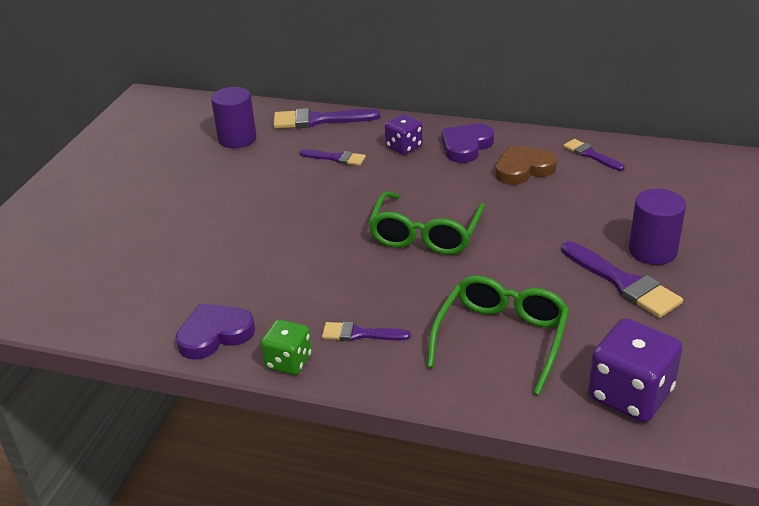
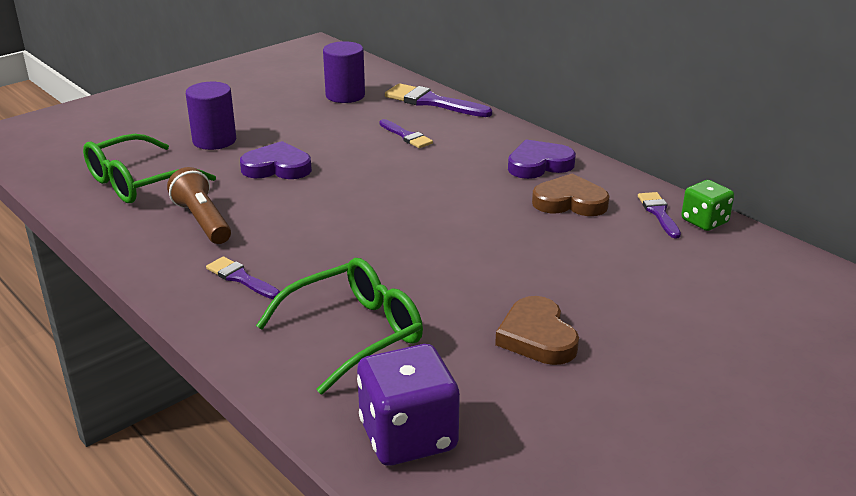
camera: 30 degrees right, 5 degrees down
purple heart [176,303,255,360] -> purple heart moved to [240,141,312,179]
green dice [261,320,312,375] -> green dice moved to [681,180,734,231]
green glasses [368,191,485,255] -> green glasses moved to [83,134,216,203]
purple dice [385,114,423,155] -> none
purple brush [561,241,683,318] -> brown heart [495,296,579,365]
purple cylinder [629,189,686,265] -> purple cylinder moved to [186,82,236,150]
none -> brown flashlight [167,167,231,244]

